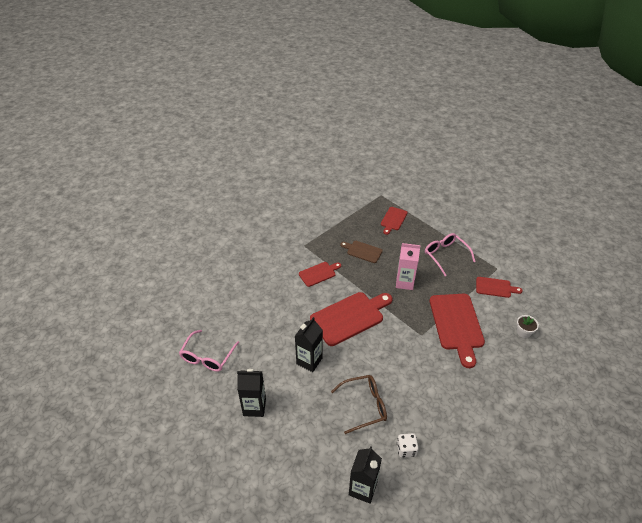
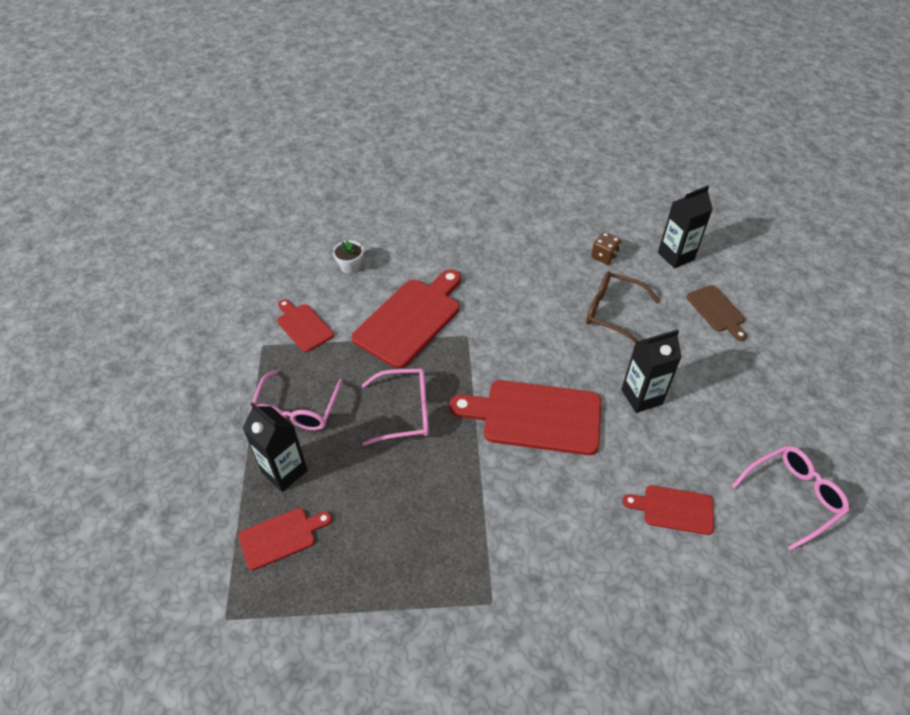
camera: 140 degrees left, 5 degrees up
black carton [237,369,266,417] -> black carton moved to [243,402,308,492]
red cutting board [299,262,341,287] -> red cutting board moved to [622,485,714,535]
brown cutting board [340,241,383,263] -> brown cutting board moved to [686,285,747,341]
pink carton [396,243,421,290] -> pink glasses [362,369,429,446]
white dice [397,433,418,458] -> brown dice [591,232,621,265]

